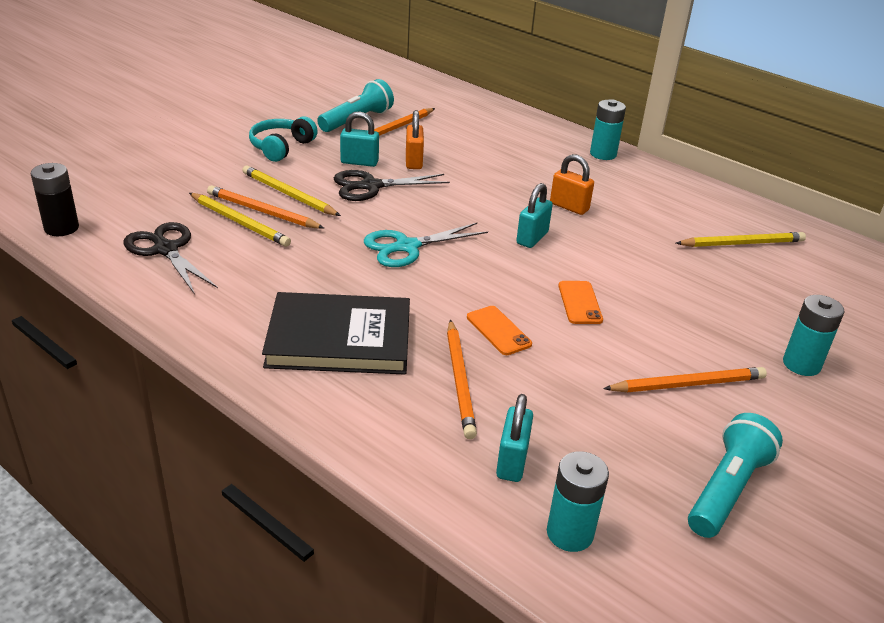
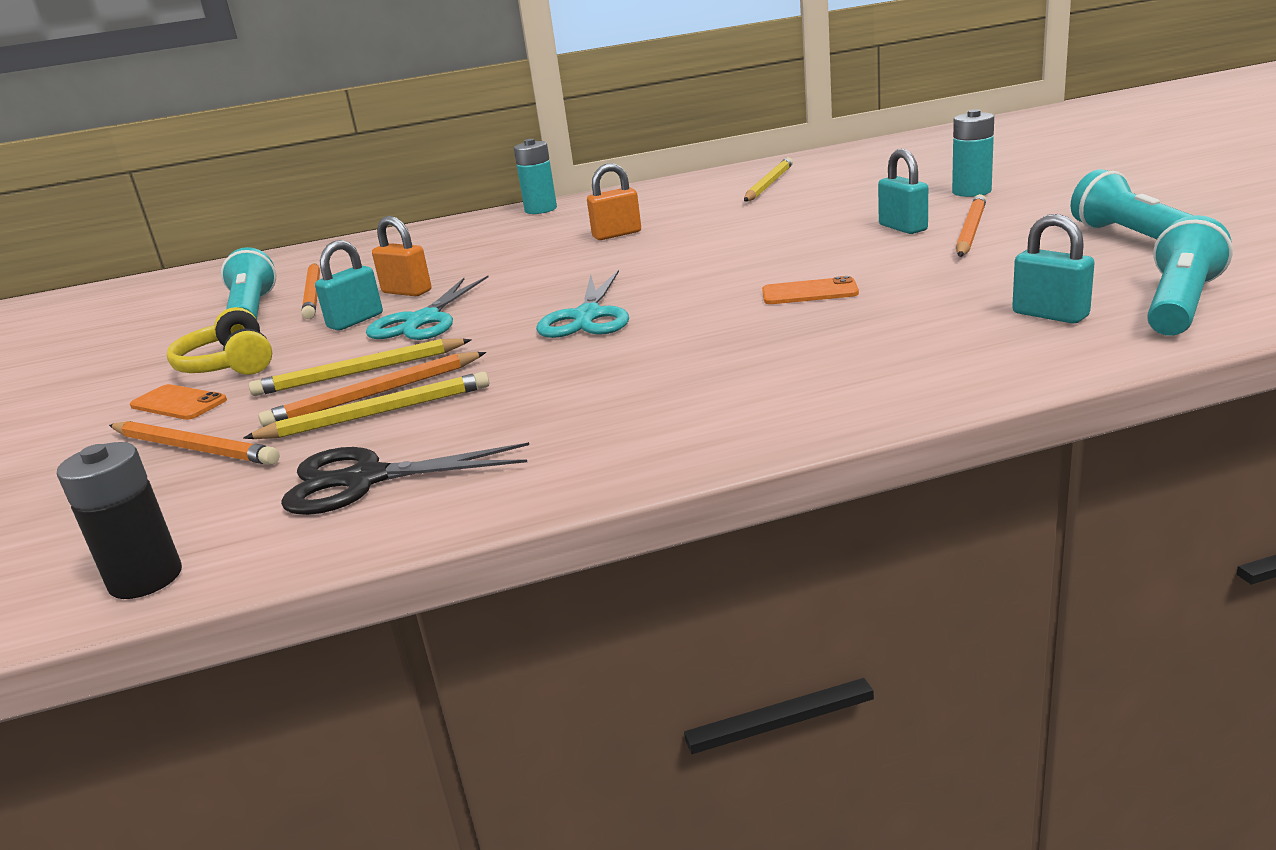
camera: 50 degrees left, 10 degrees down
turquoise headphones [249,116,318,162] -> yellow headphones [167,307,272,375]
black book [262,292,410,374] -> none
black scissors [334,170,450,201] -> turquoise scissors [366,276,489,340]
orange pencil [447,320,477,439] -> orange pencil moved to [109,421,280,465]
turquoise padlock [516,183,553,248] -> turquoise padlock moved to [878,149,928,234]
turquoise battery [547,451,609,552] -> turquoise flashlight [1147,215,1233,336]
orange phone [559,281,603,324] -> orange phone moved to [130,384,227,420]

